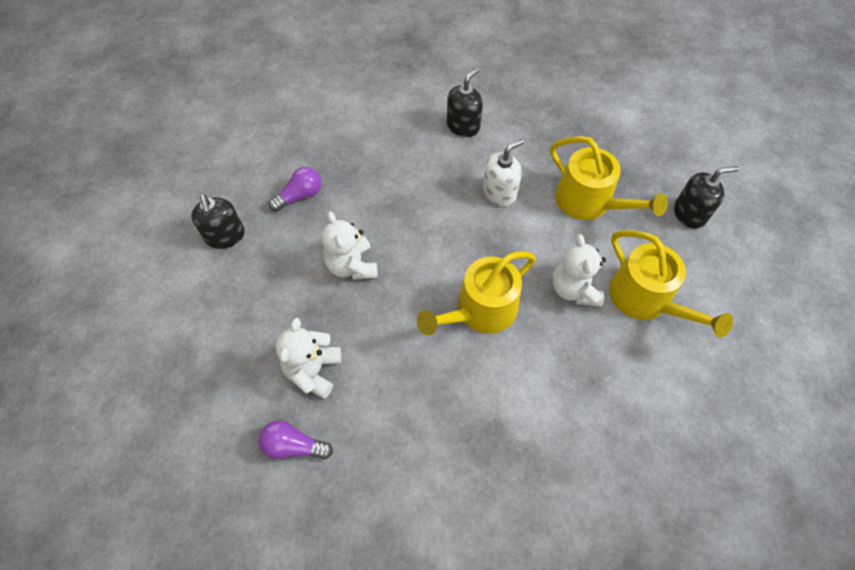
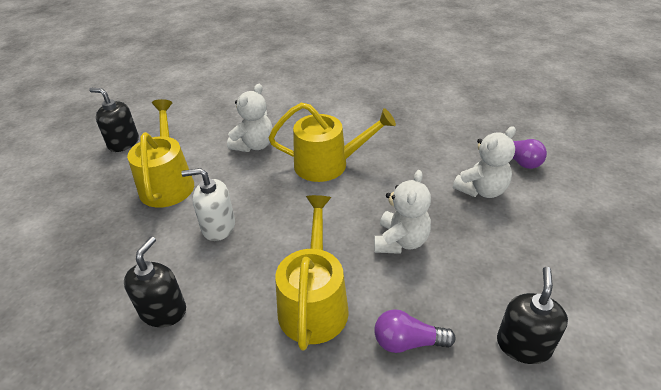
camera: 140 degrees left, 20 degrees down
black soap dispenser [447,67,483,137] -> black soap dispenser turned 120 degrees clockwise [124,237,186,327]
yellow watering can [609,230,733,338] -> yellow watering can moved to [275,195,349,350]

